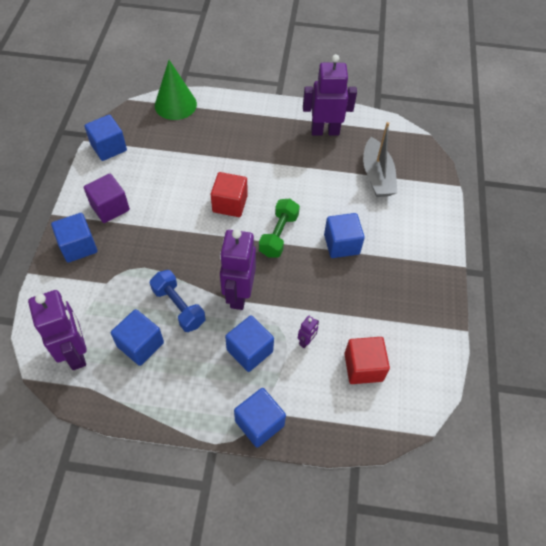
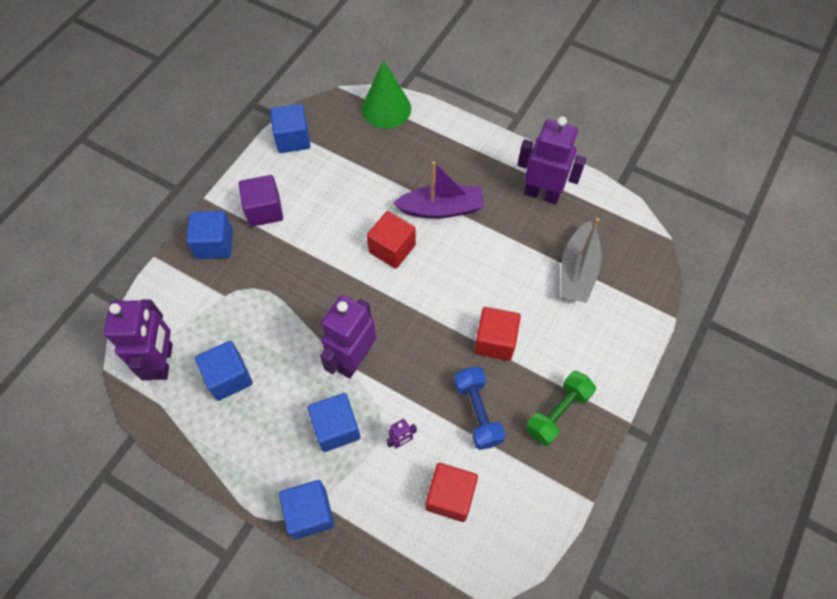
camera: 25 degrees right, 5 degrees up
blue dumbbell [150,270,206,332] -> blue dumbbell moved to [454,367,506,450]
green dumbbell [259,199,300,257] -> green dumbbell moved to [526,371,596,446]
blue cube [324,213,365,258] -> red cube [474,307,521,361]
none -> purple boat [393,161,484,219]

